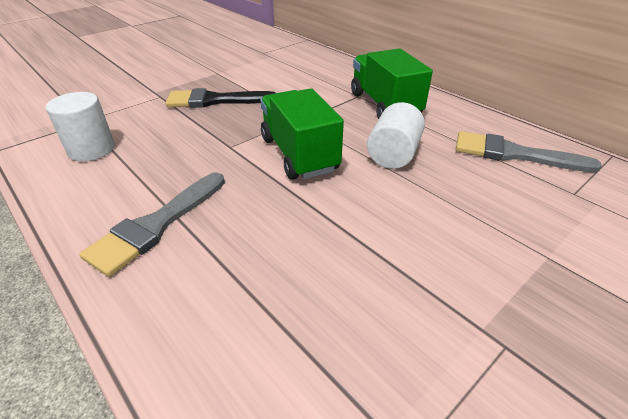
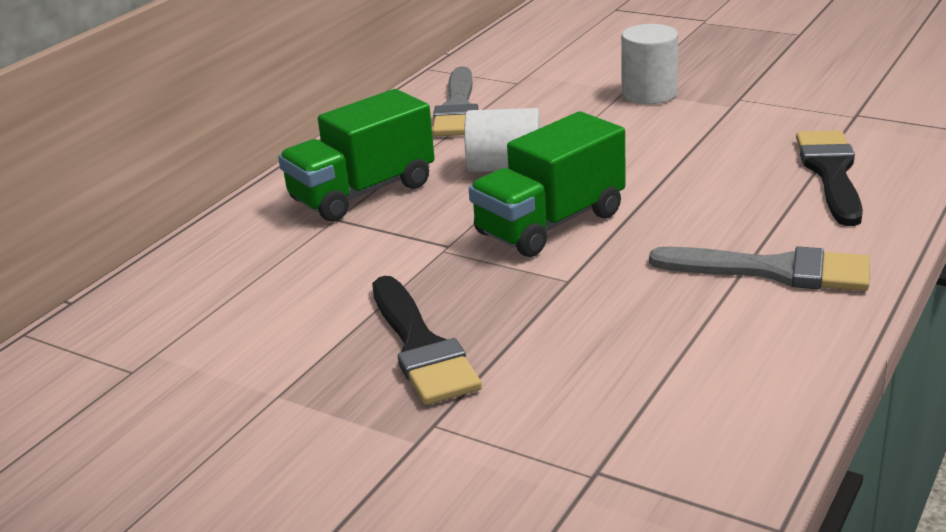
camera: 105 degrees left, 10 degrees down
white cylinder [46,92,115,161] -> white cylinder moved to [621,24,678,104]
none -> black brush [796,130,863,226]

